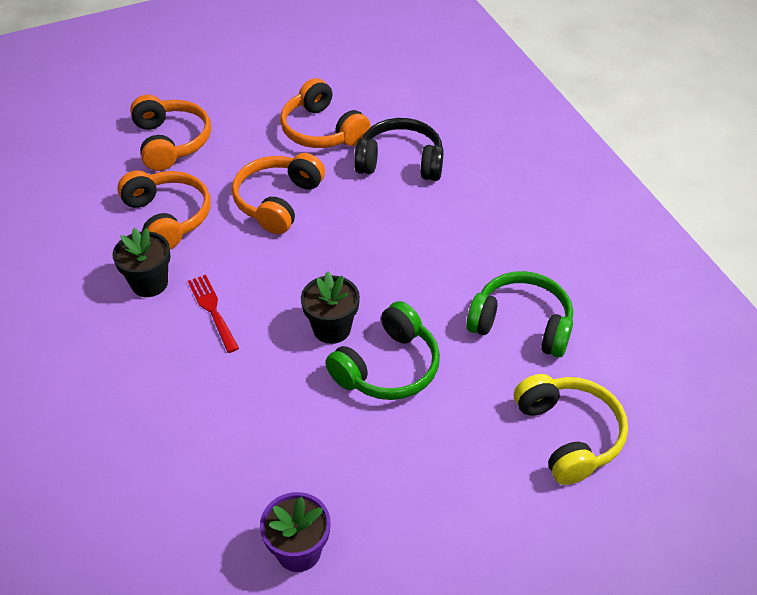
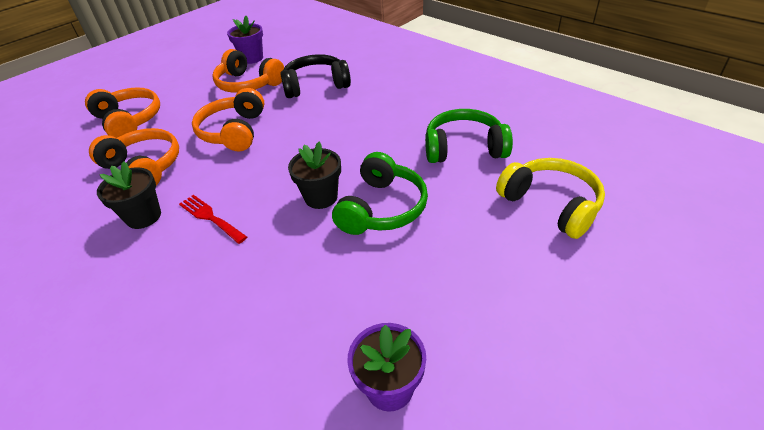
camera: 20 degrees left, 5 degrees down
none -> purple flower pot [227,16,263,64]

